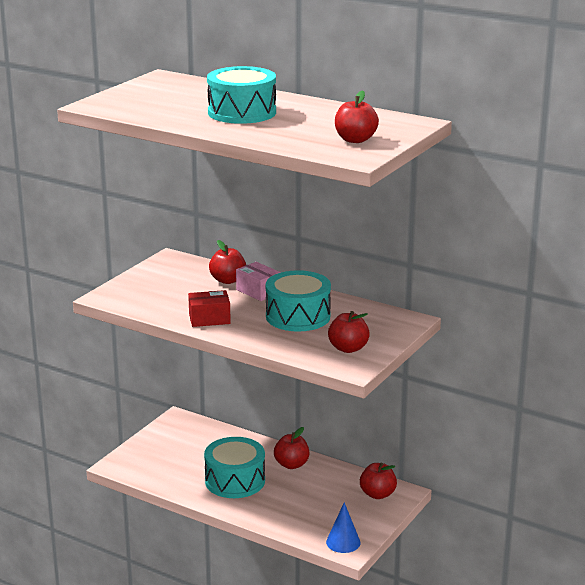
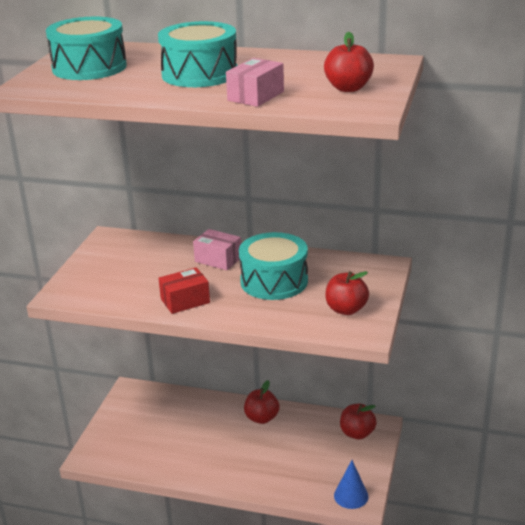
camera: 15 degrees left, 5 degrees up
turquoise drum [204,437,265,498] -> turquoise drum moved to [46,17,127,80]
red apple [209,240,246,284] -> none
none -> pink box [226,58,284,107]

